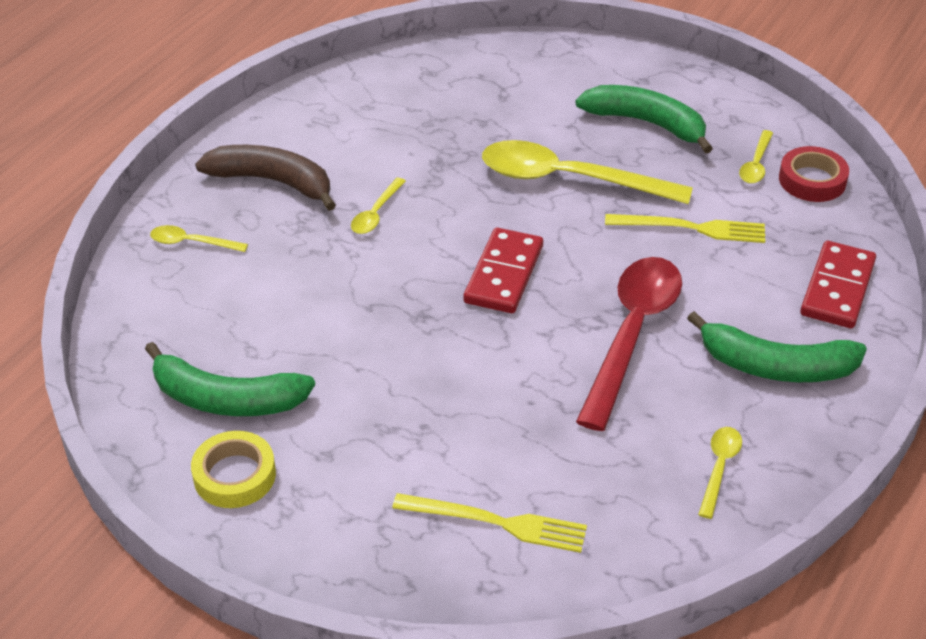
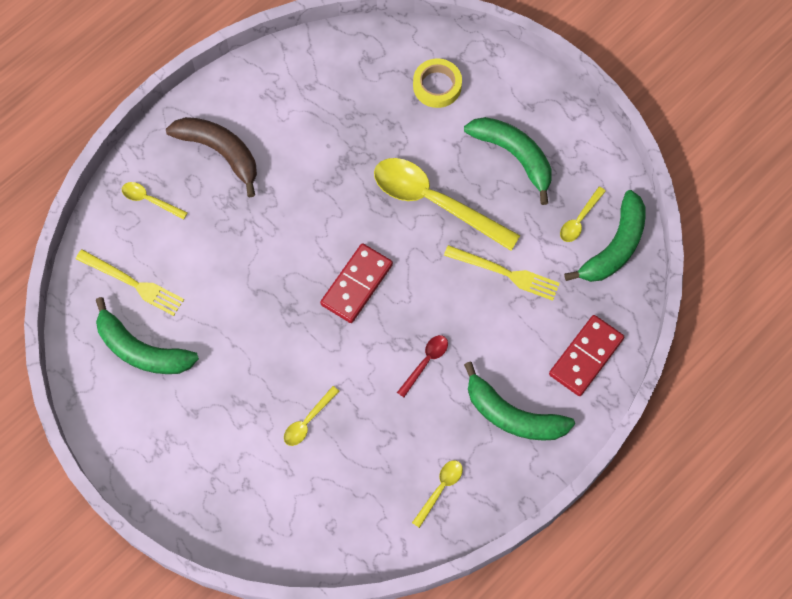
camera: 15 degrees right, 25 degrees up
yellow tape [191,431,276,508] -> yellow tape moved to [413,58,462,108]
yellow spoon [351,178,406,234] -> yellow spoon moved to [284,386,340,446]
yellow fork [392,493,587,553] -> yellow fork moved to [76,249,184,316]
red spoon [576,257,682,431] -> red spoon [397,335,448,397], size x0.45
red tape [779,146,849,202] -> green banana [564,190,646,282]

